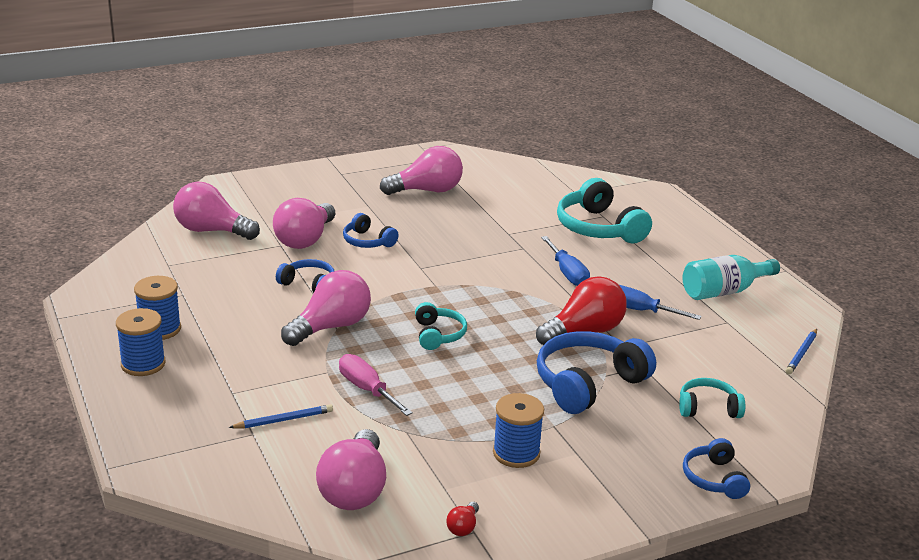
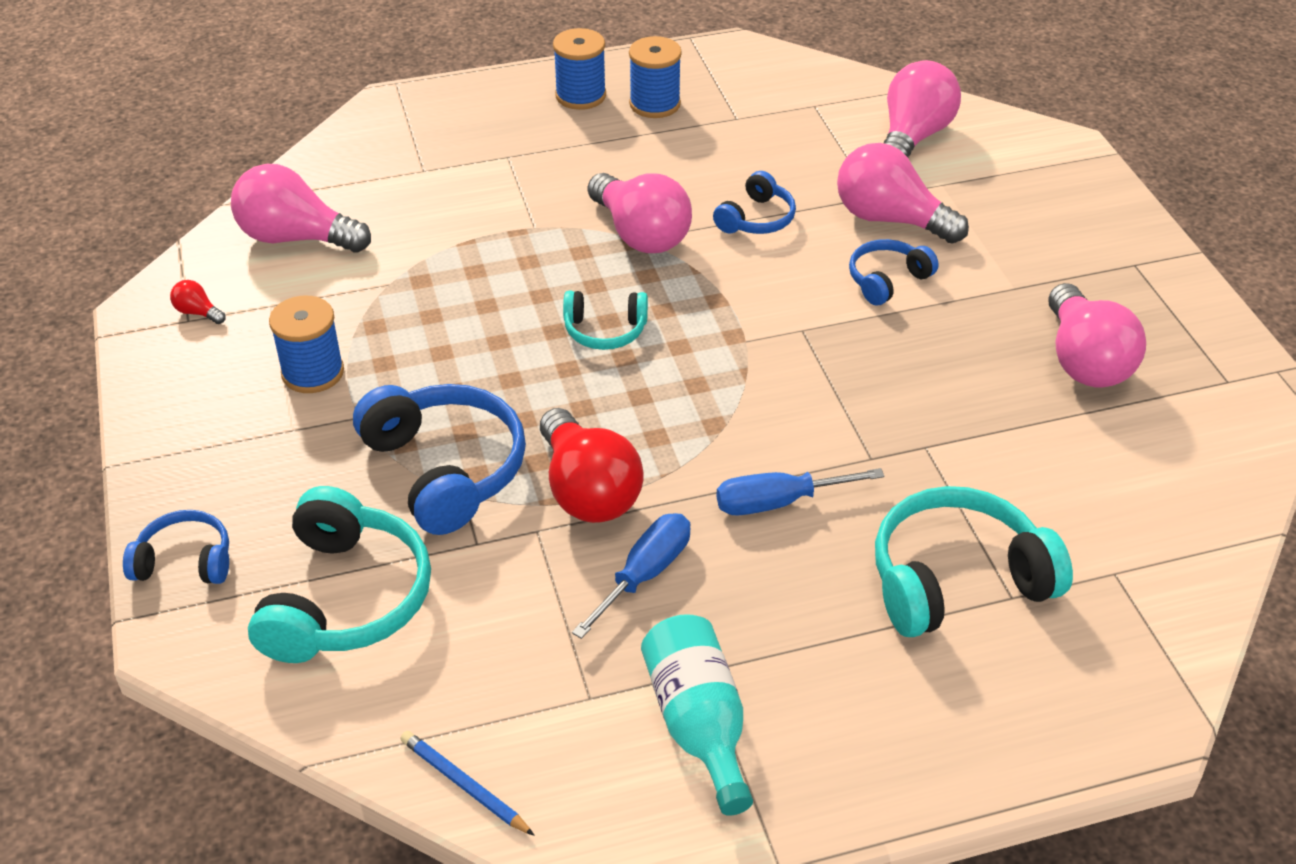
camera: 100 degrees right, 15 degrees up
blue pencil [229,404,333,429] -> none
pink screwdriver [339,354,413,416] -> none
turquoise headphones [679,378,745,418] -> turquoise headphones [248,486,431,663], size x1.80

